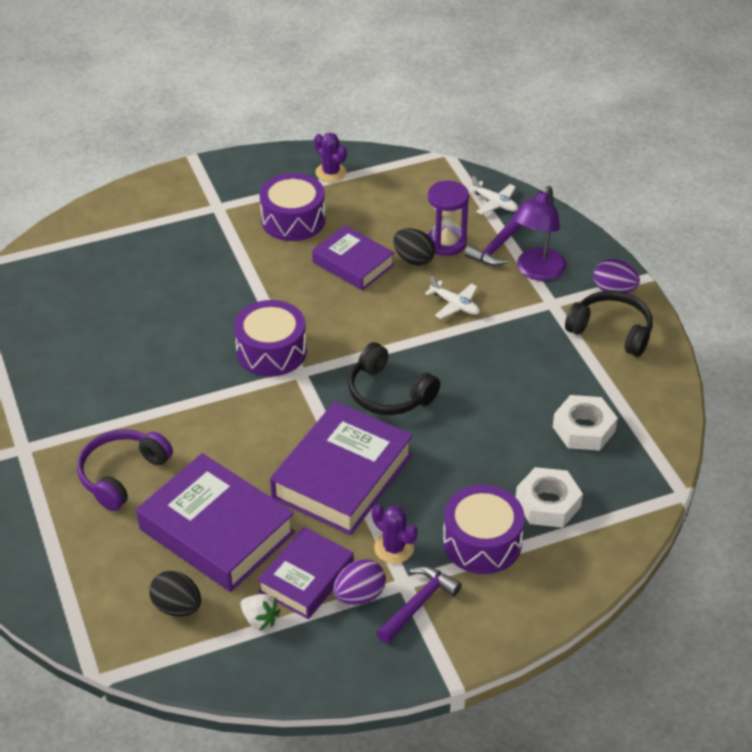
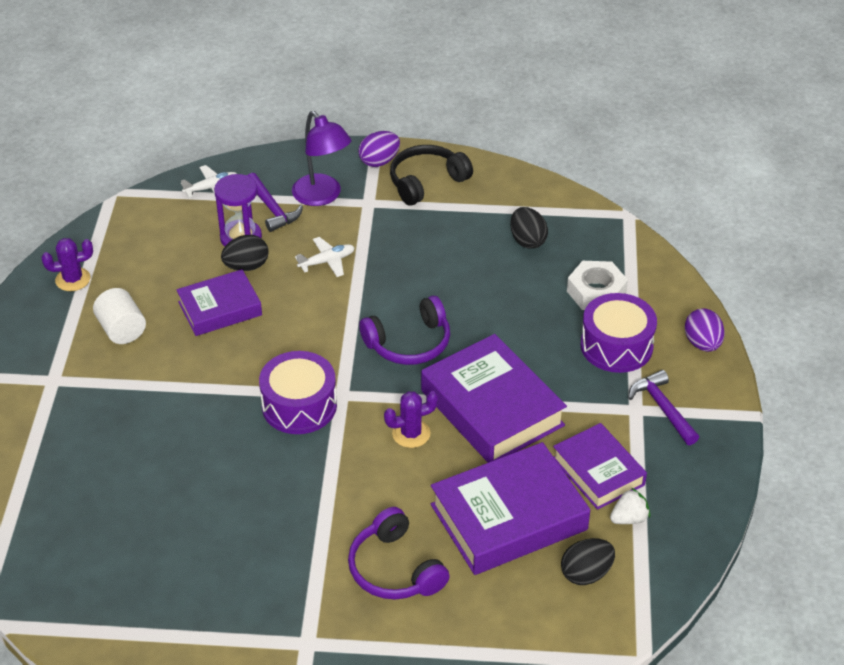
camera: 65 degrees left, 0 degrees up
purple drum [259,173,325,241] -> white cylinder [93,288,146,344]
purple egg [333,559,386,605] -> purple egg moved to [685,308,725,352]
black headphones [348,342,440,415] -> purple headphones [359,296,450,365]
purple cactus [372,504,418,564] -> purple cactus moved to [384,391,438,448]
white nut [553,395,618,451] -> black egg [510,207,548,249]

